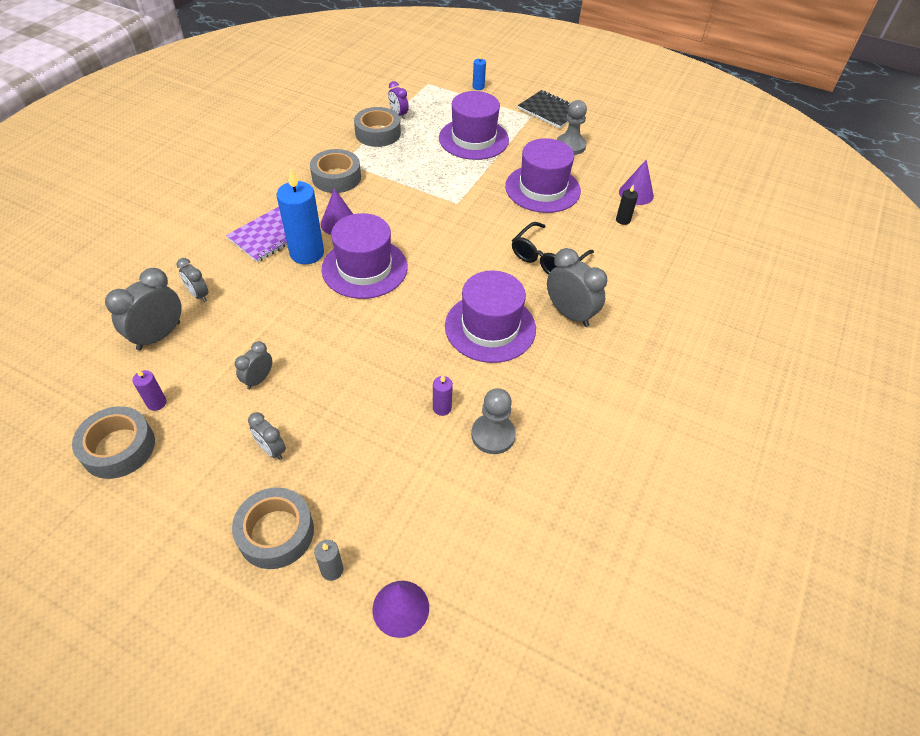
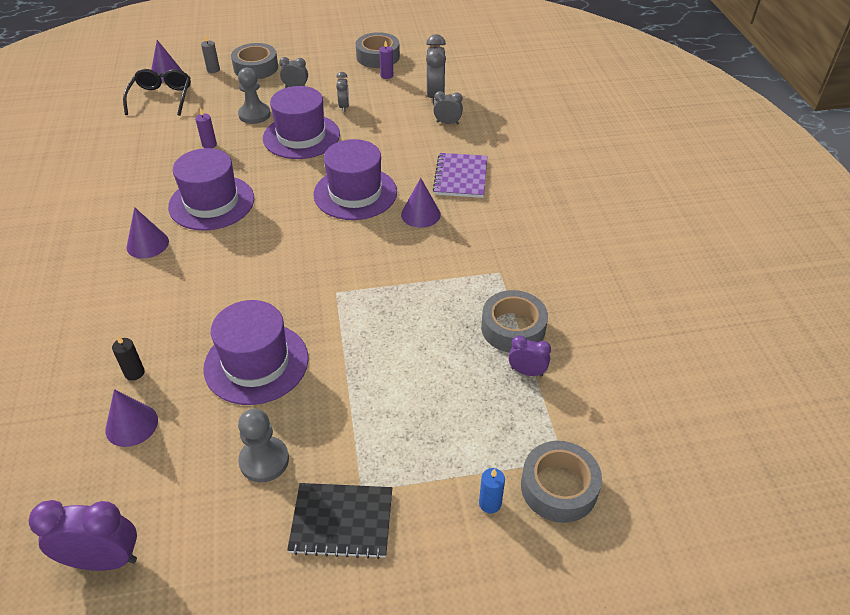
camera: 145 degrees right, 5 degrees down
blue candle [277,168,324,264] -> none
grey tape [310,149,361,193] -> grey tape moved to [521,441,602,523]
purple hat [439,91,509,160] -> purple hat moved to [263,86,340,159]
grey pawn [471,388,516,454] -> grey pawn moved to [238,68,271,124]
black glasses [512,222,594,275] -> black glasses moved to [123,69,191,116]
grey clock [547,248,607,327] -> purple cone [127,207,169,259]
none -> purple clock [29,500,137,571]

